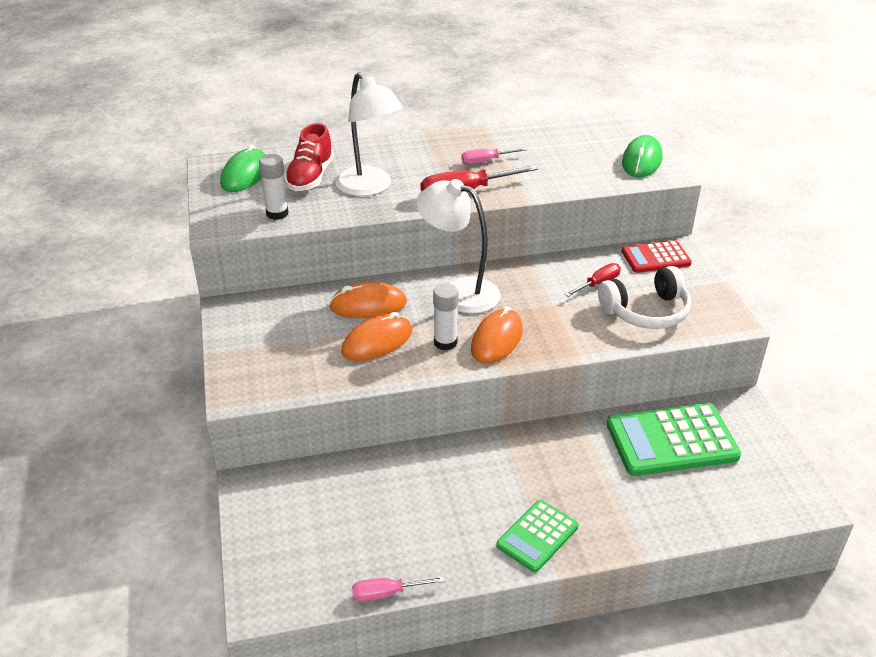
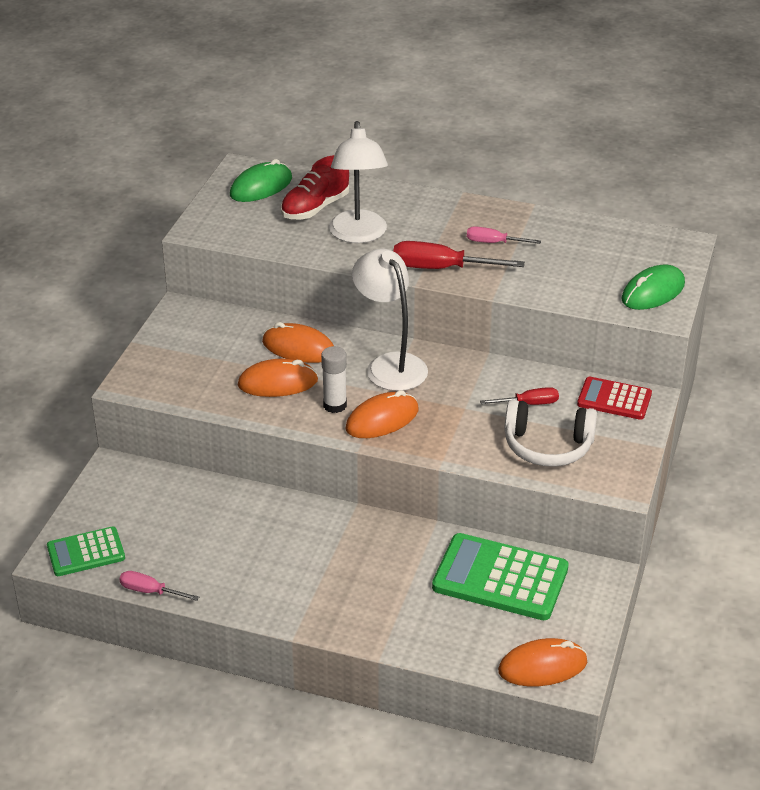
camera: 30 degrees right, 0 degrees up
white glue stick [259,154,289,220] -> none
green calculator [496,500,578,572] -> green calculator moved to [47,527,125,576]
none -> orange mouse [498,638,587,686]

